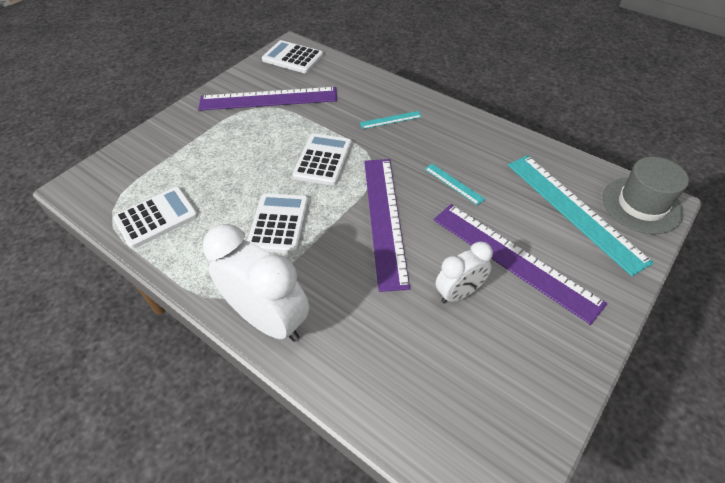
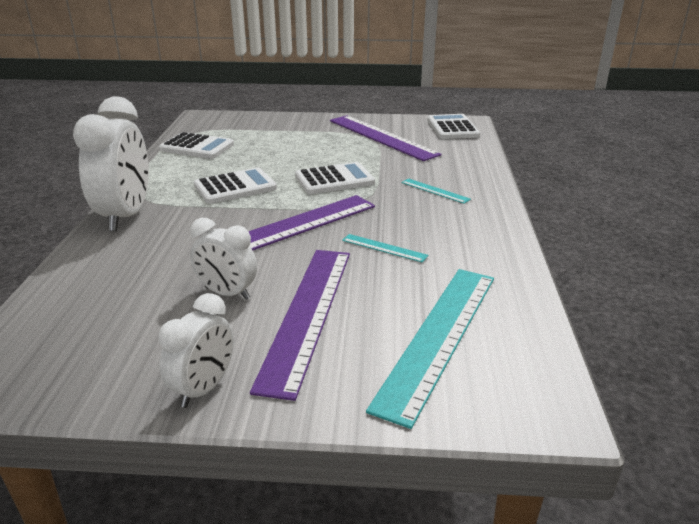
camera: 55 degrees right, 20 degrees down
turquoise ruler [425,164,485,205] -> turquoise ruler turned 75 degrees counterclockwise [342,234,428,263]
grey hat [603,157,689,234] -> none
none -> white clock [158,293,234,408]

